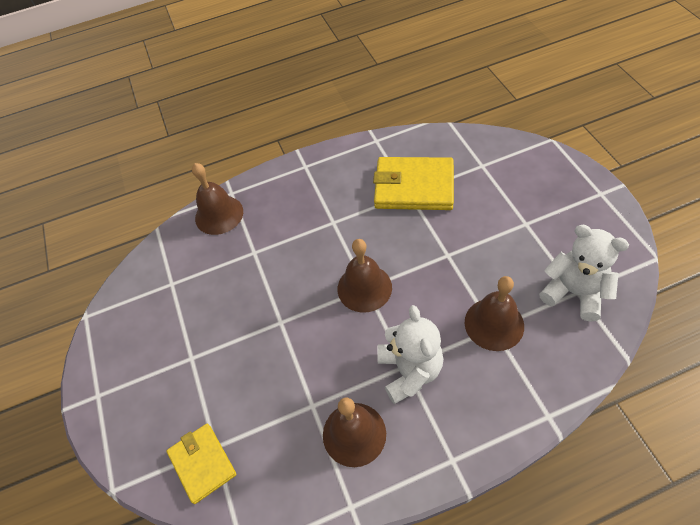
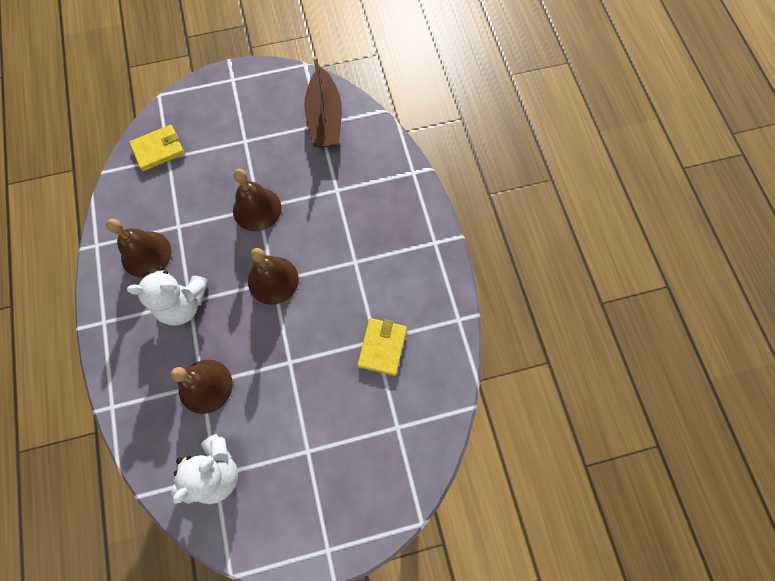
camera: 90 degrees right, 15 degrees up
brown bell [192,163,243,235] -> brown bell moved to [233,169,281,231]
yellow wallet [373,157,454,210] -> yellow wallet [357,318,407,376], size x0.62
none -> brown boat [304,56,342,148]

